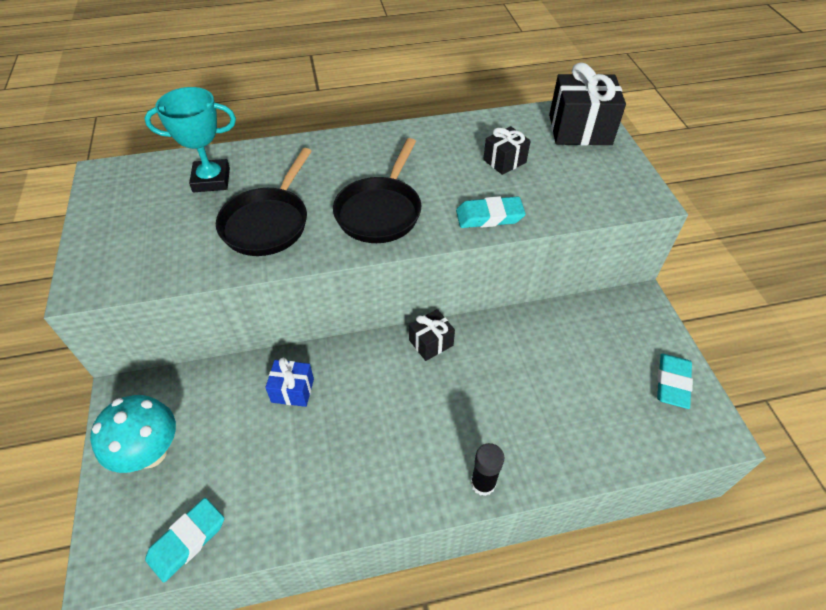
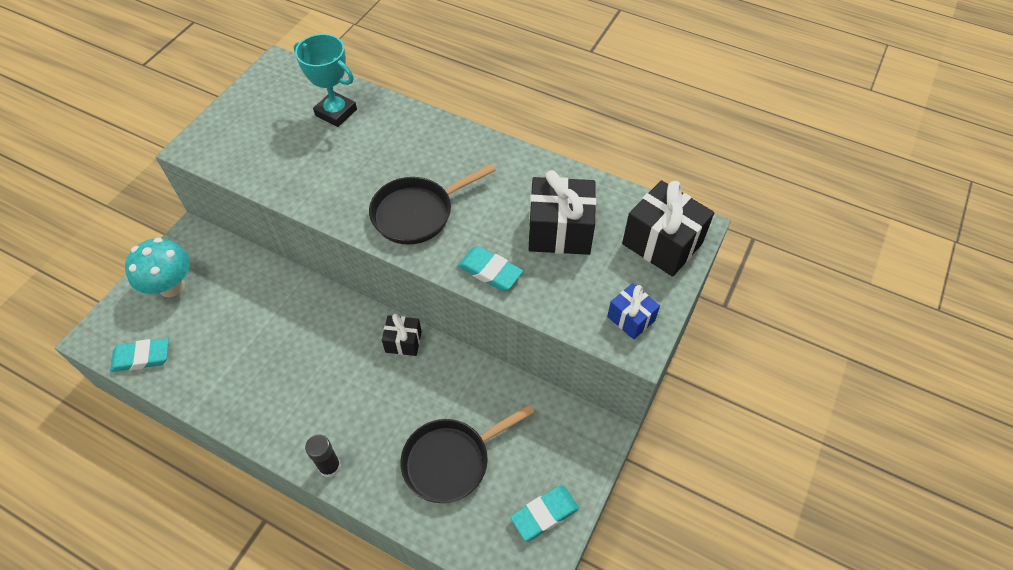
camera: 40 degrees right, 5 degrees up
black pan [216,148,312,256] -> black pan moved to [400,404,534,503]
blue gift [265,358,314,407] -> blue gift moved to [607,283,660,339]
black gift [483,126,531,175] -> black gift [529,170,596,255], size x1.81

